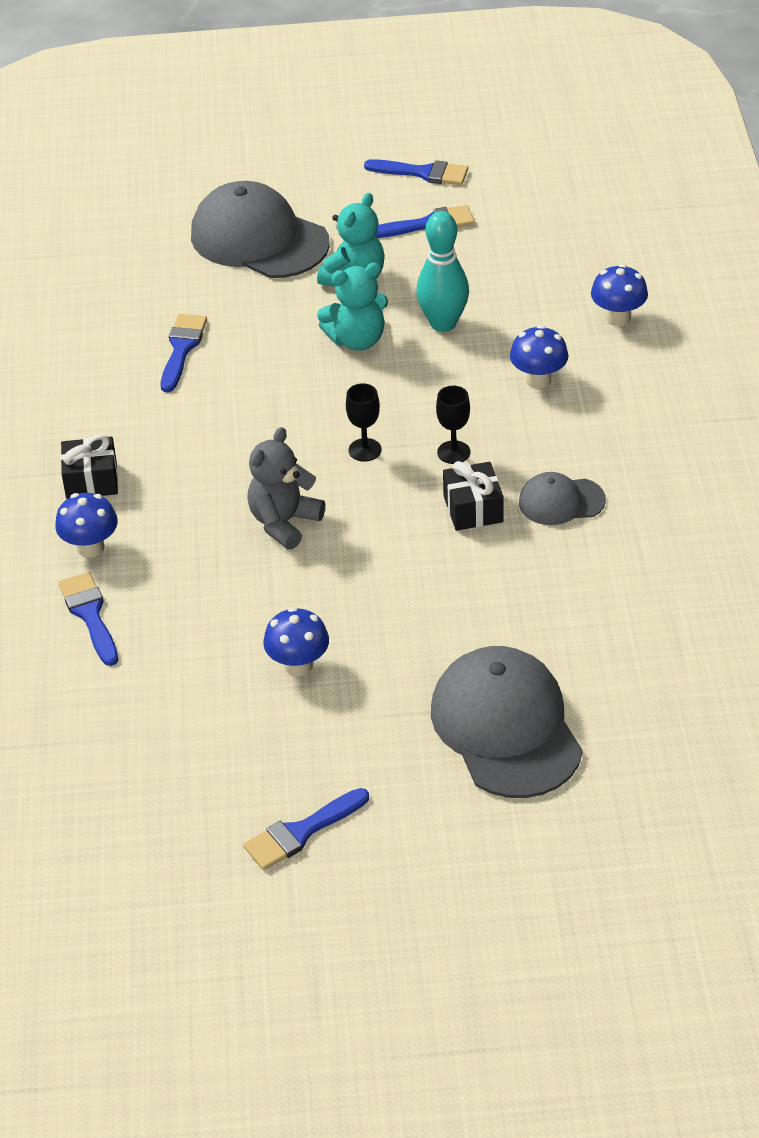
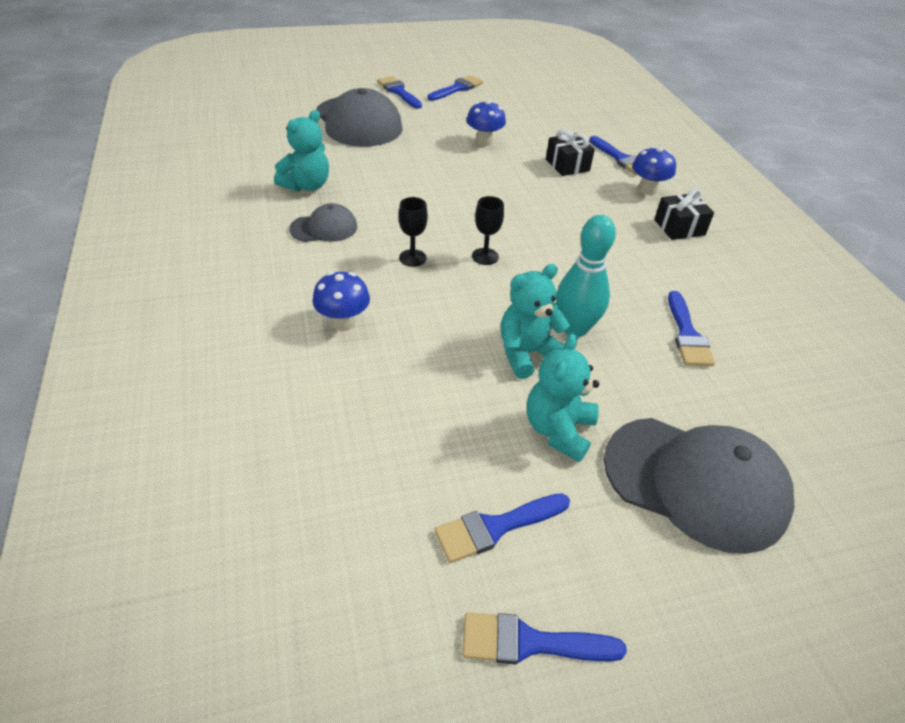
camera: 165 degrees right, 0 degrees up
grey teddy bear [247,427,325,550] -> none
turquoise bowling pin [416,211,469,332] -> turquoise bowling pin moved to [556,215,616,337]
black gift [443,461,503,531] -> black gift moved to [546,129,595,176]
blue mushroom [591,264,648,326] -> none
none -> turquoise teddy bear [274,110,329,192]
none -> blue brush [377,76,422,109]

